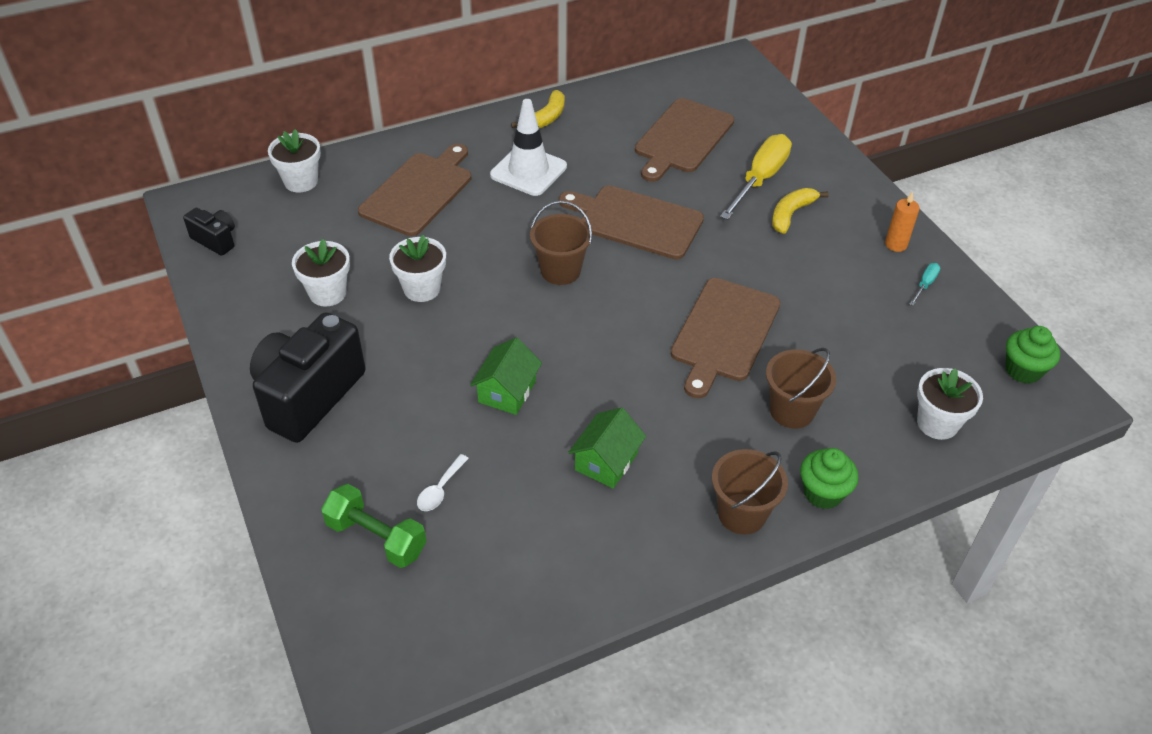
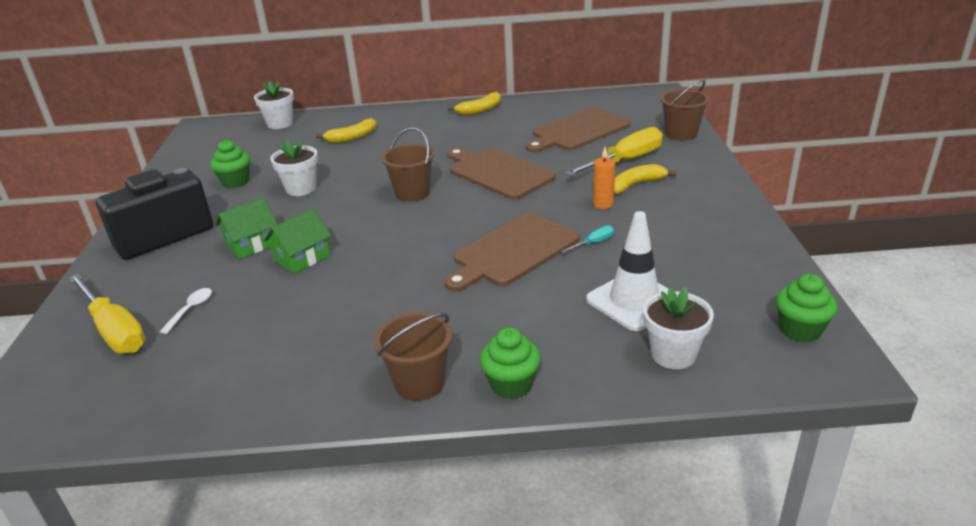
camera: 25 degrees right, 15 degrees down
black camera [183,208,235,256] -> none
white flower pot [292,239,350,307] -> green cupcake [210,140,250,188]
green dumbbell [321,484,426,568] -> yellow screwdriver [68,274,146,354]
brown cutting board [358,143,471,236] -> yellow banana [316,118,376,143]
white spoon [417,454,469,511] -> white spoon turned 150 degrees clockwise [159,288,212,334]
white traffic cone [490,99,567,196] -> white traffic cone moved to [586,211,669,331]
green house [568,407,646,488] -> green house moved to [216,198,278,259]
brown bucket [766,348,836,429] -> brown bucket moved to [660,79,709,141]
orange candle [885,191,920,252] -> orange candle moved to [593,147,615,209]
turquoise screwdriver [910,263,940,306] -> turquoise screwdriver moved to [561,225,614,253]

